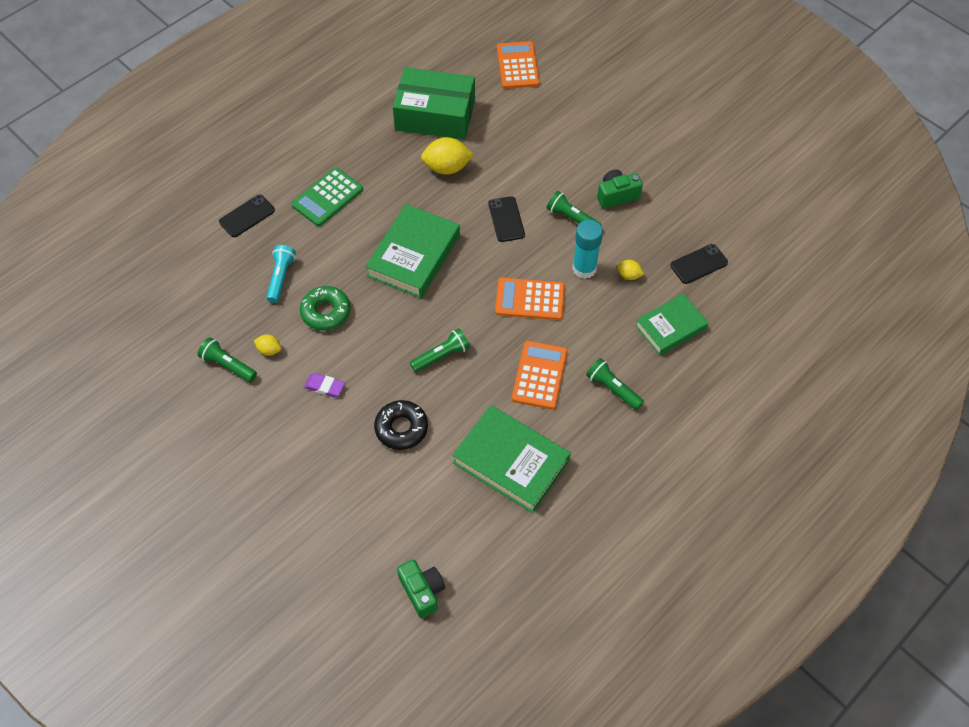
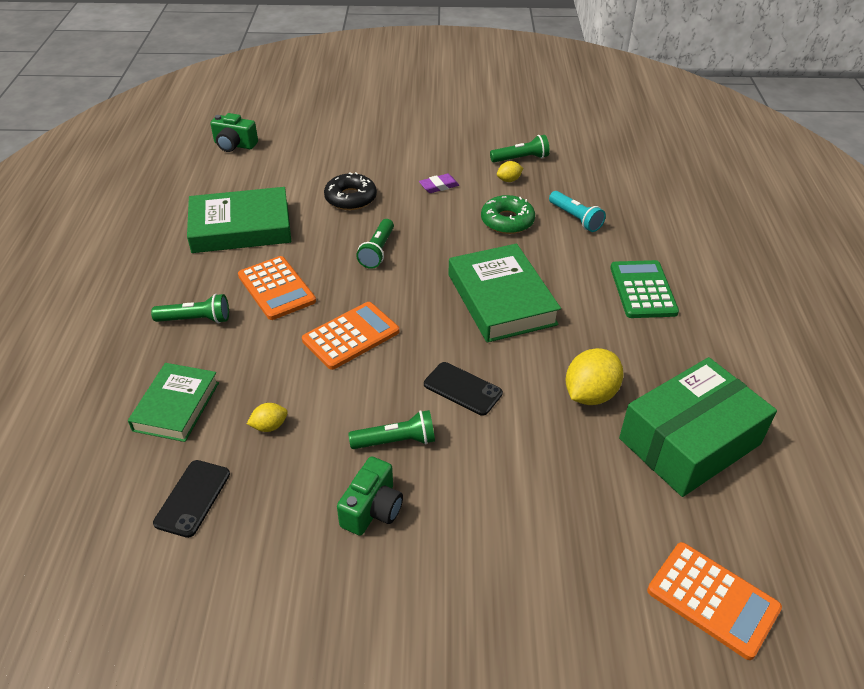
camera: 135 degrees right, 15 degrees down
black phone [219,195,275,237] -> none
turquoise glue stick [572,220,603,279] -> none

